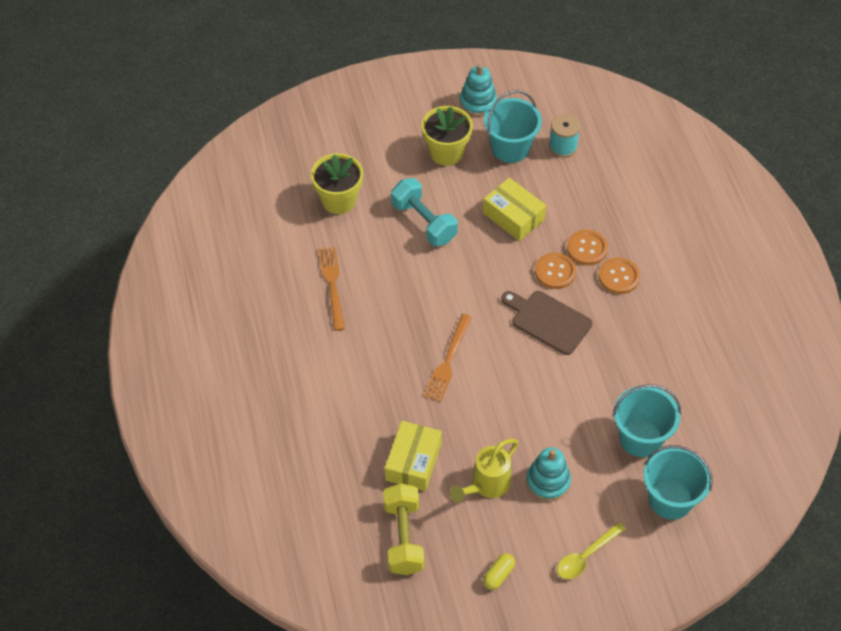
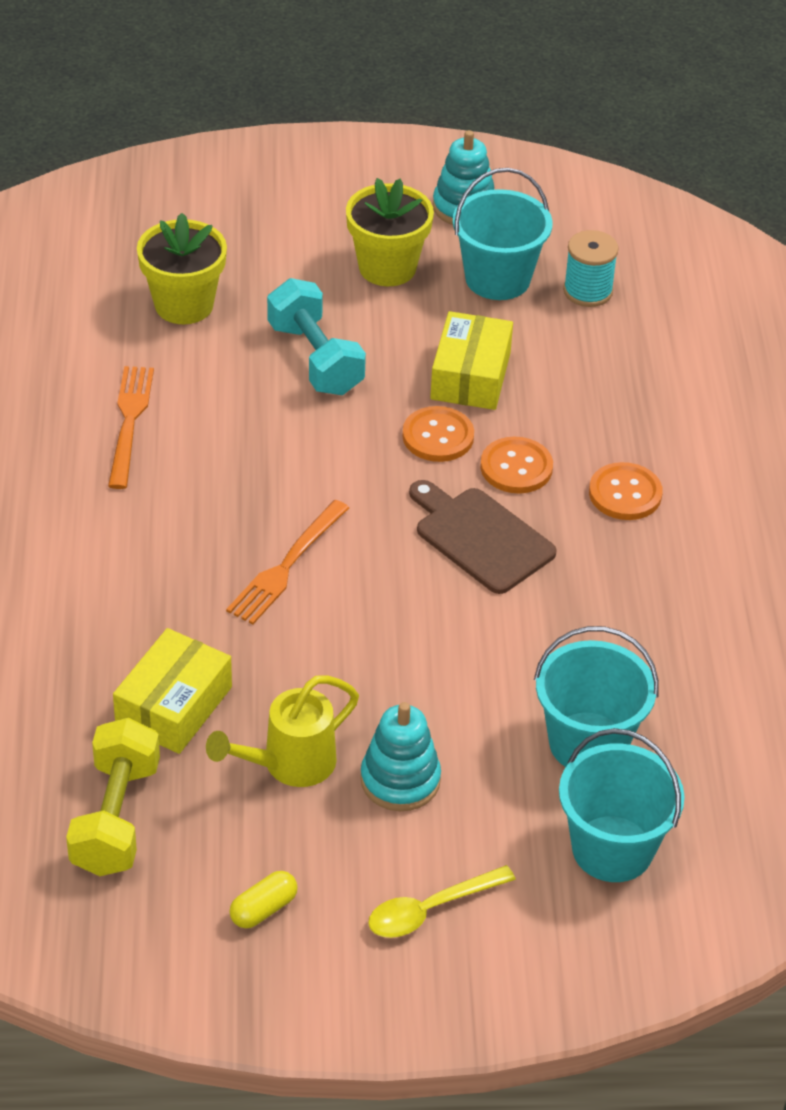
camera: 10 degrees right, 10 degrees down
yellow box [483,178,546,241] -> yellow box turned 45 degrees clockwise [430,311,513,410]
orange button [567,230,608,265] -> orange button moved to [402,406,474,462]

